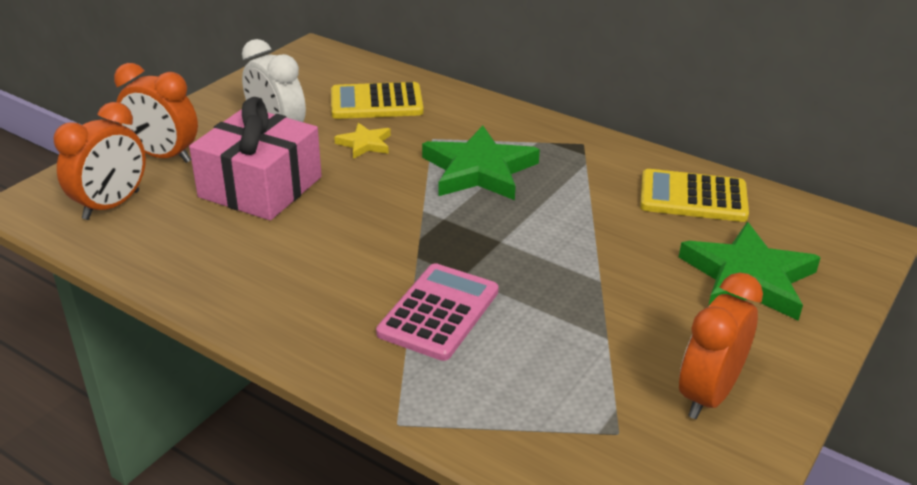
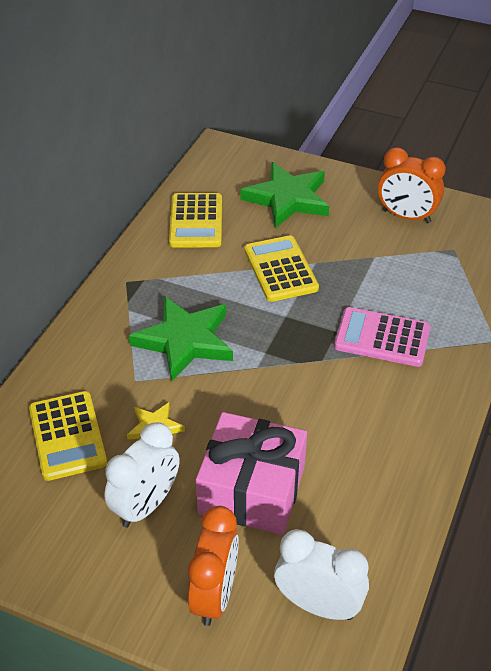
camera: 100 degrees left, 10 degrees up
orange clock [54,102,146,220] -> white clock [274,529,369,620]
none -> yellow calculator [244,235,319,302]

